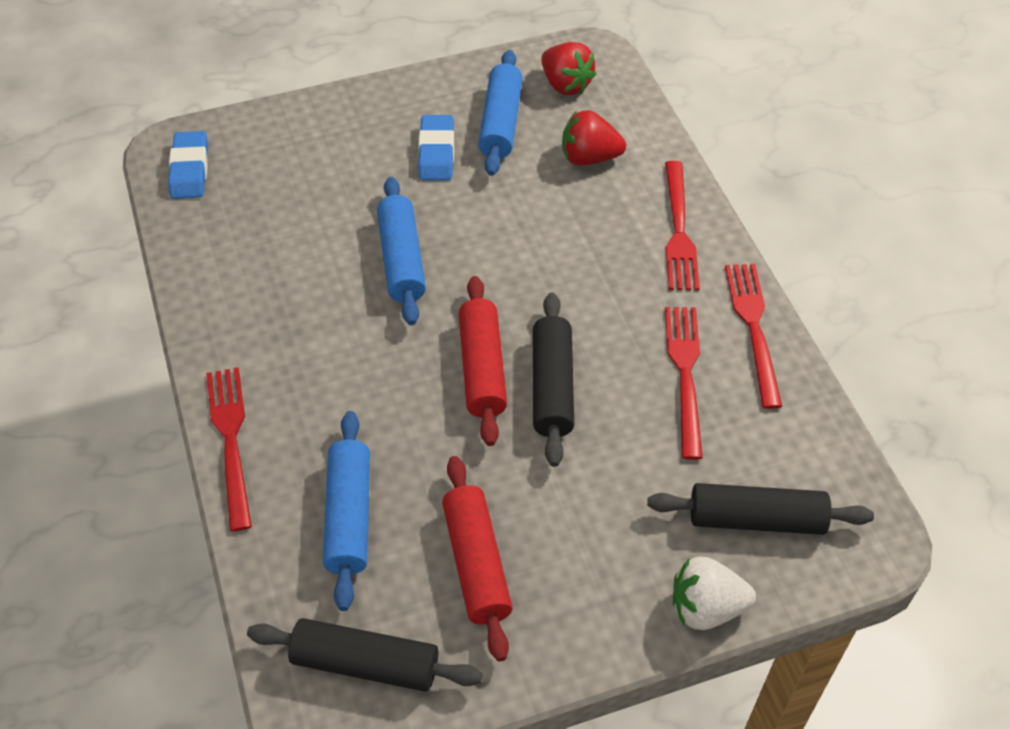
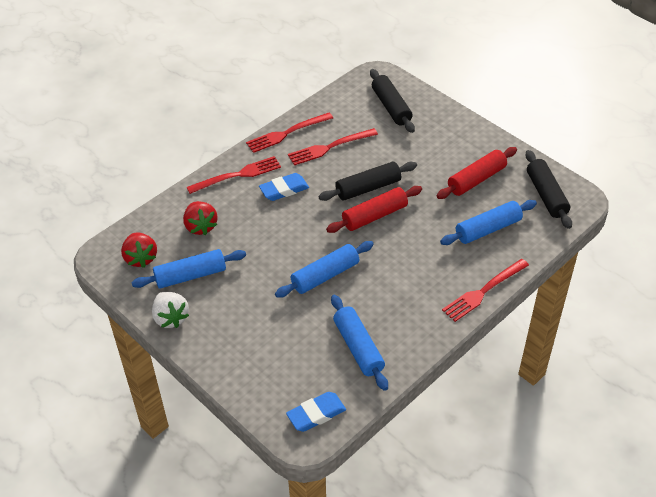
camera: 115 degrees left, 5 degrees down
blue eraser [418,115,454,180] -> blue eraser moved to [259,173,309,201]
red strawberry [541,42,596,95] -> red strawberry turned 135 degrees clockwise [121,232,157,268]
white strawberry [673,557,756,630] -> white strawberry moved to [152,292,189,328]
none -> blue rolling pin [331,295,388,391]

